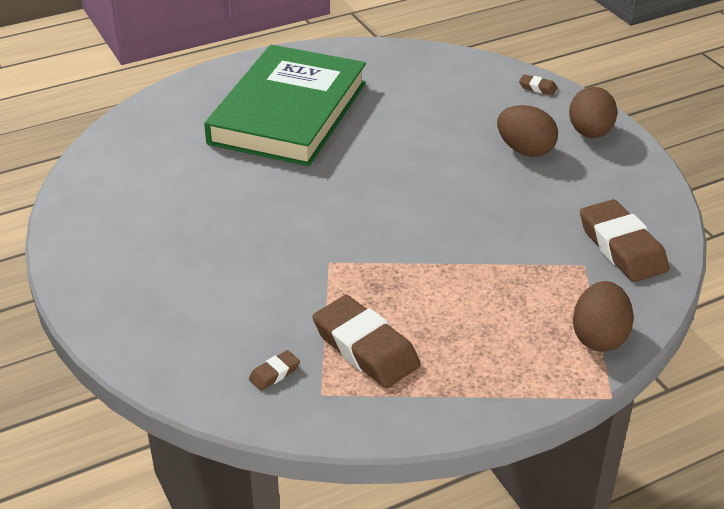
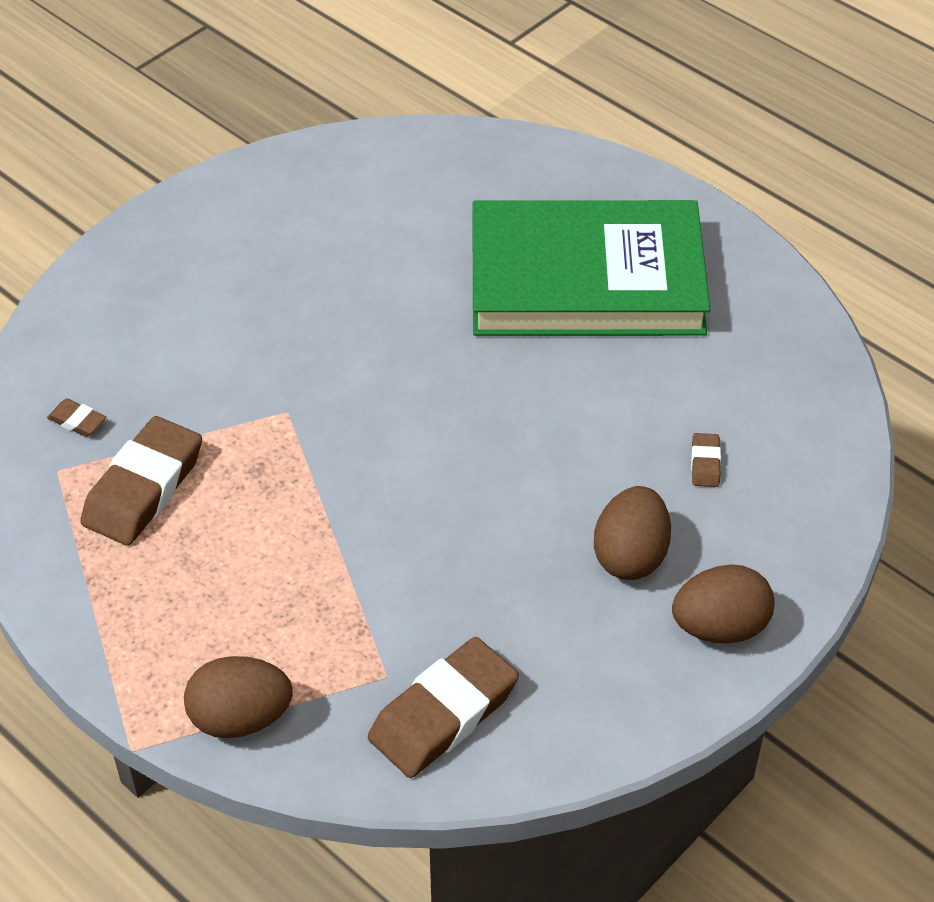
camera: 70 degrees right, 10 degrees up
brown eraser [519,74,558,95] -> brown eraser moved to [691,433,721,487]

